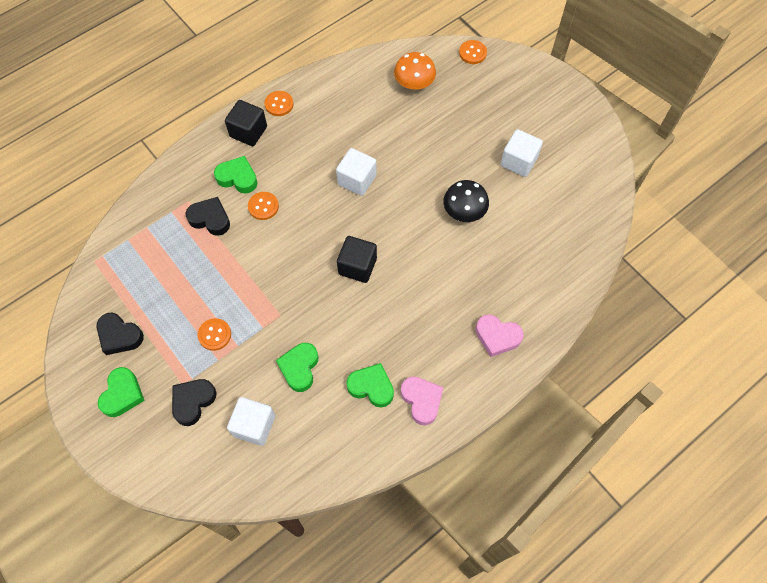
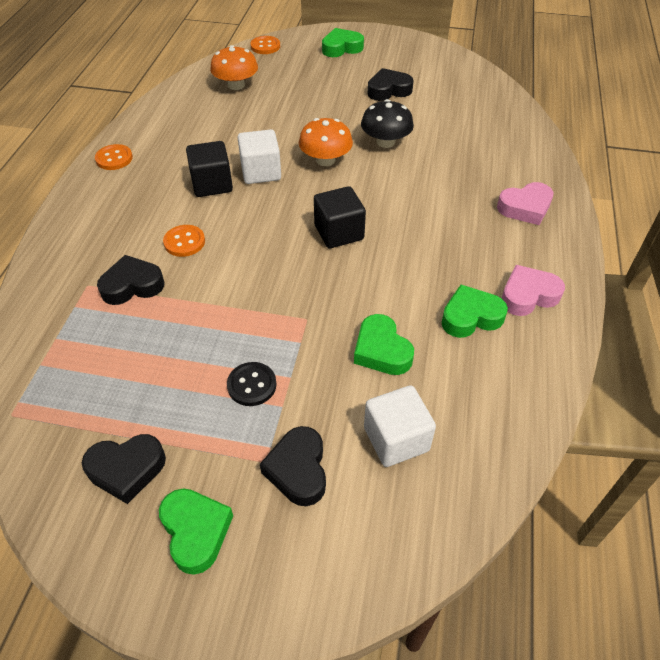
camera: 40 degrees left, 15 degrees down
orange button [198,318,231,351] -> black button [227,362,277,406]
green heart [214,156,257,193] -> green heart moved to [322,28,364,57]
black cube [225,100,267,146] -> black cube moved to [186,141,233,197]
pink heart [401,376,444,425] -> pink heart turned 45 degrees counterclockwise [502,265,565,316]
white cube [501,129,543,177] -> black heart [368,68,414,101]
none -> orange mushroom [299,118,353,166]

